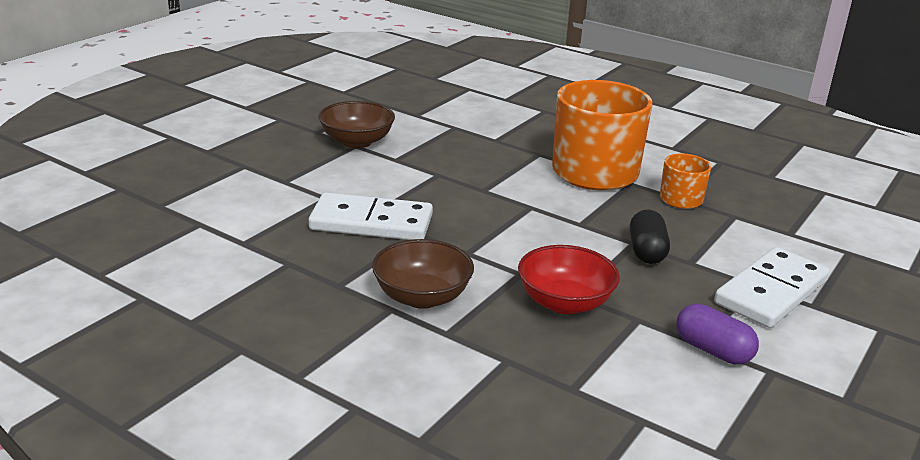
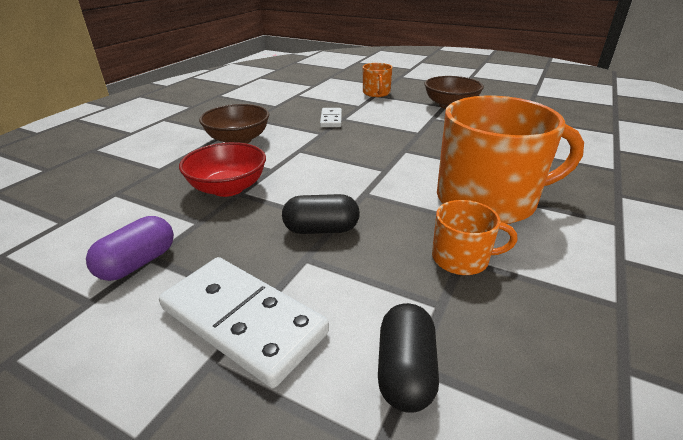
camera: 85 degrees right, 5 degrees up
white domino [309,192,433,240] -> white domino [320,108,342,127], size x0.52
none -> orange mug [363,63,393,97]
none -> black capsule [378,303,439,413]

